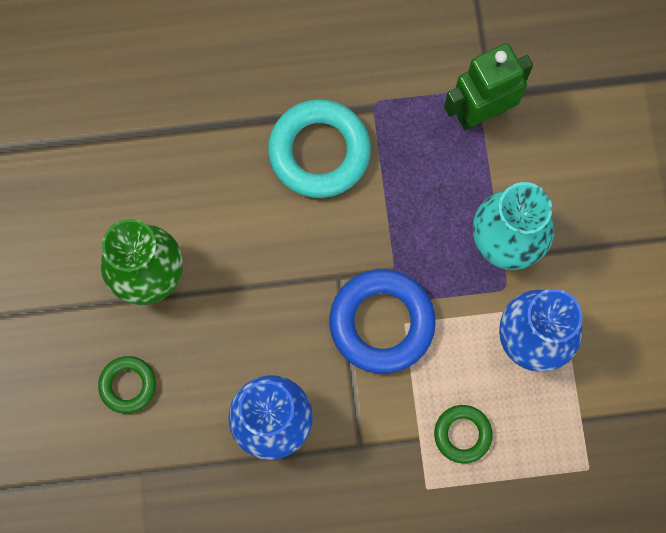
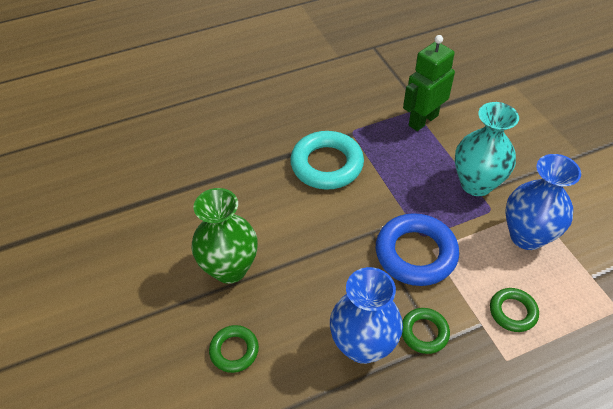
camera: 15 degrees left, 25 degrees down
none -> green ring [402,308,450,354]

